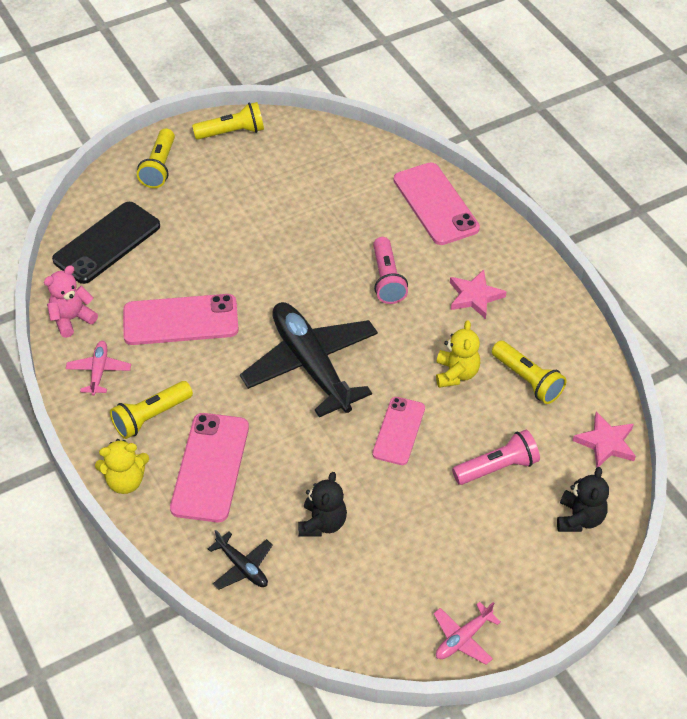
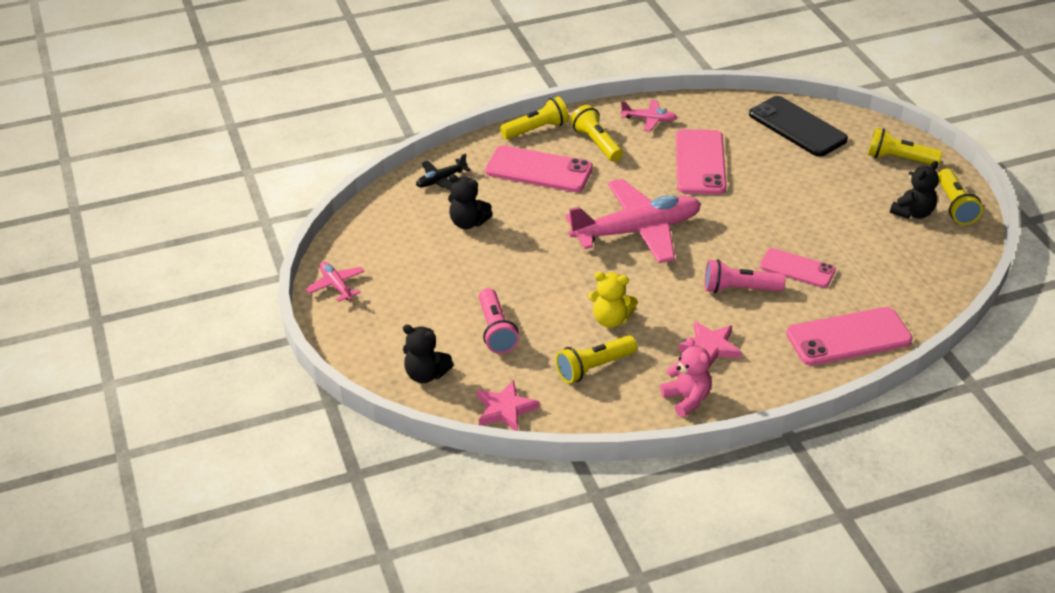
camera: 100 degrees right, 10 degrees down
pink teddy bear [44,266,98,338] -> pink teddy bear moved to [660,337,712,417]
yellow teddy bear [95,439,149,494] -> yellow flashlight [500,96,569,139]
black plane [240,302,378,417] -> pink plane [565,179,701,263]
pink phone [372,397,425,465] -> pink phone moved to [760,248,836,288]
none -> black teddy bear [890,161,939,219]

